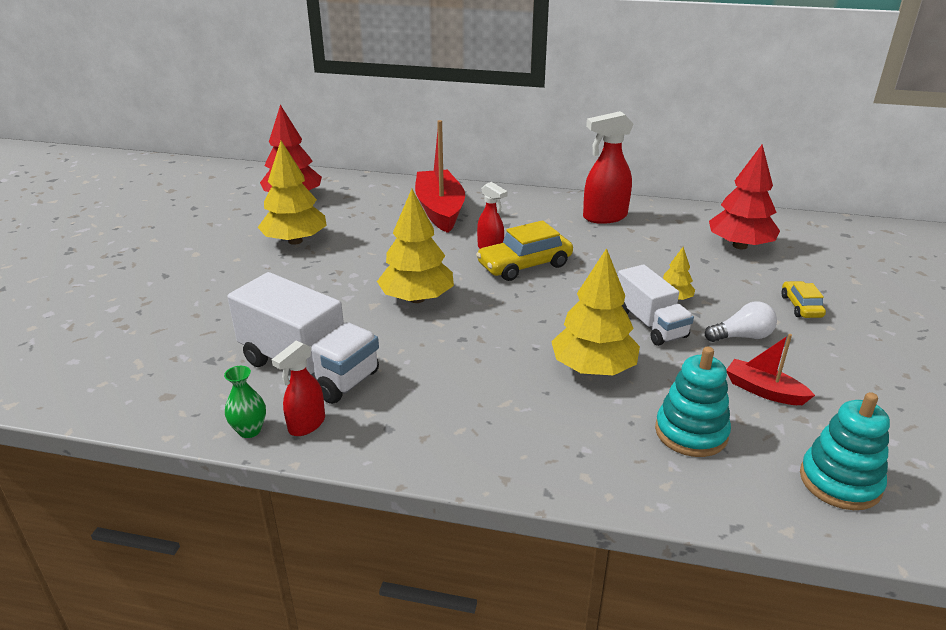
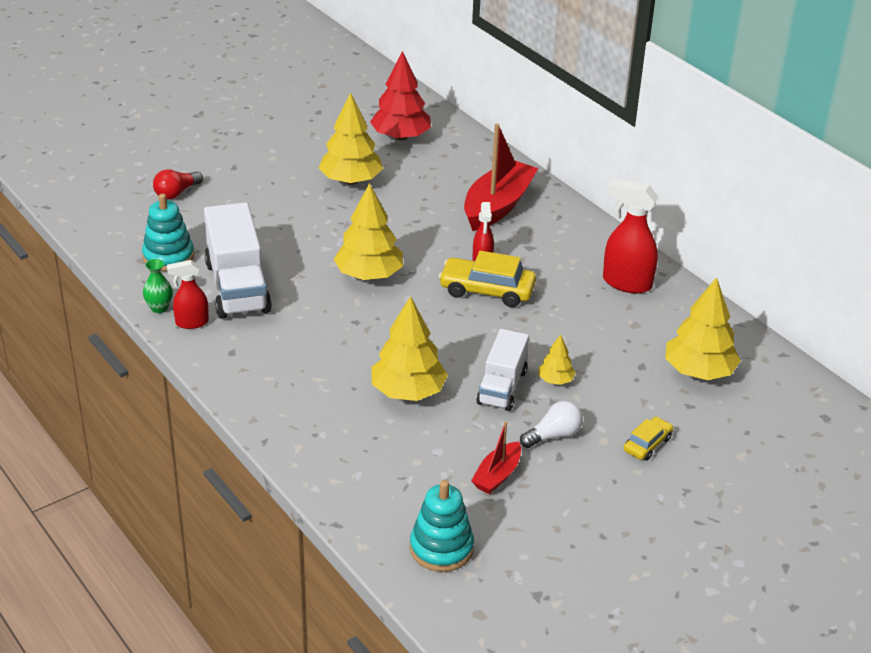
camera: 40 degrees right, 5 degrees up
turquoise stacking toy [655,347,731,457] -> turquoise stacking toy moved to [142,194,194,271]
white light bulb [705,301,777,342] -> white light bulb turned 60 degrees counterclockwise [520,401,583,448]
red tree [709,144,780,249] -> yellow tree [665,277,741,380]
red boat [726,334,815,405] -> red boat turned 135 degrees counterclockwise [471,421,521,494]
none -> red light bulb [153,169,203,199]

